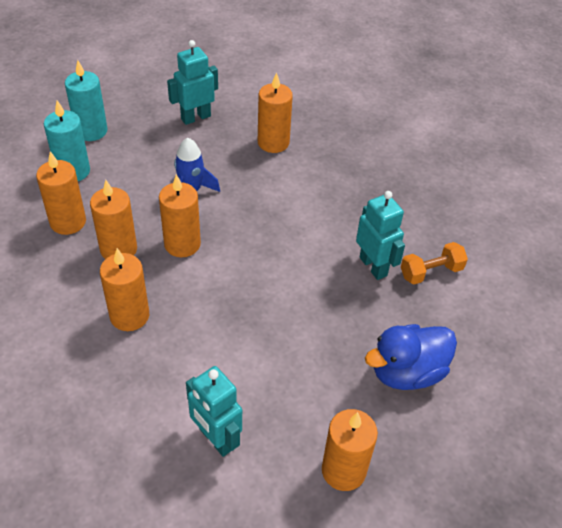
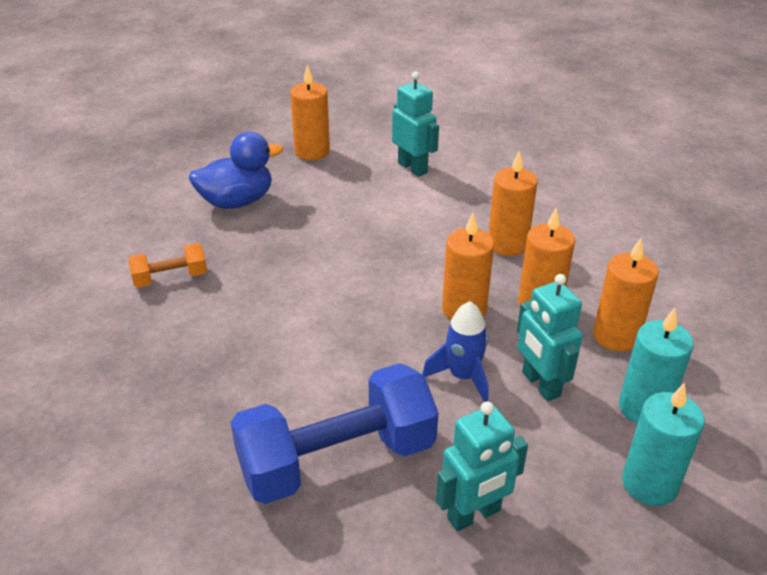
camera: 175 degrees left, 10 degrees down
orange candle [258,72,293,153] -> blue dumbbell [231,363,438,504]
turquoise robot [356,191,405,280] -> turquoise robot moved to [517,274,583,401]

